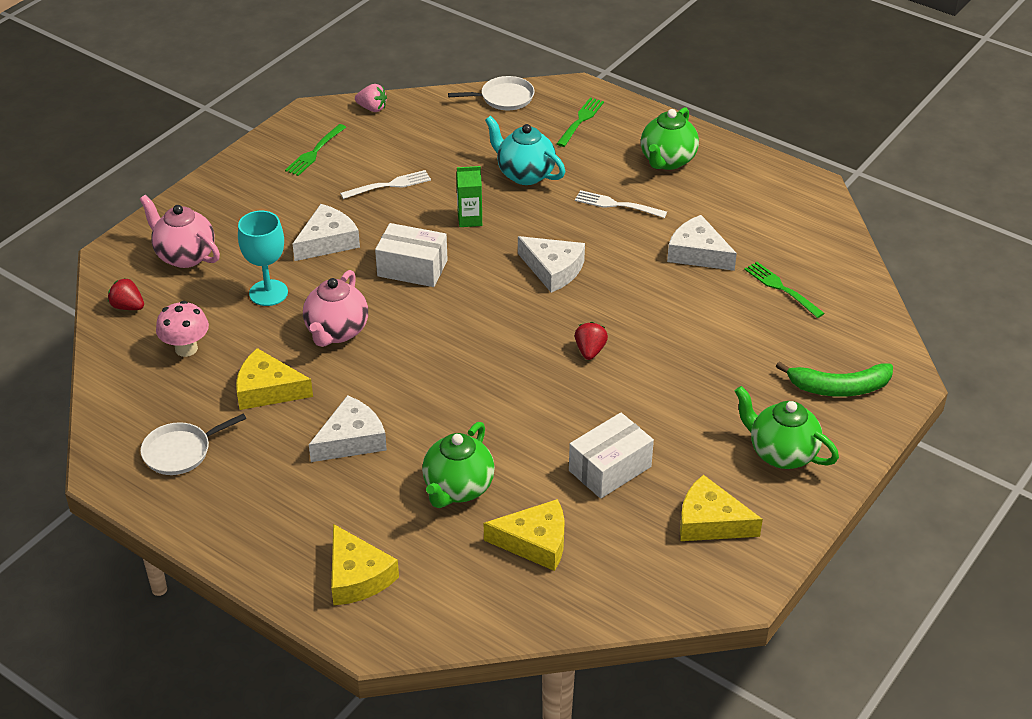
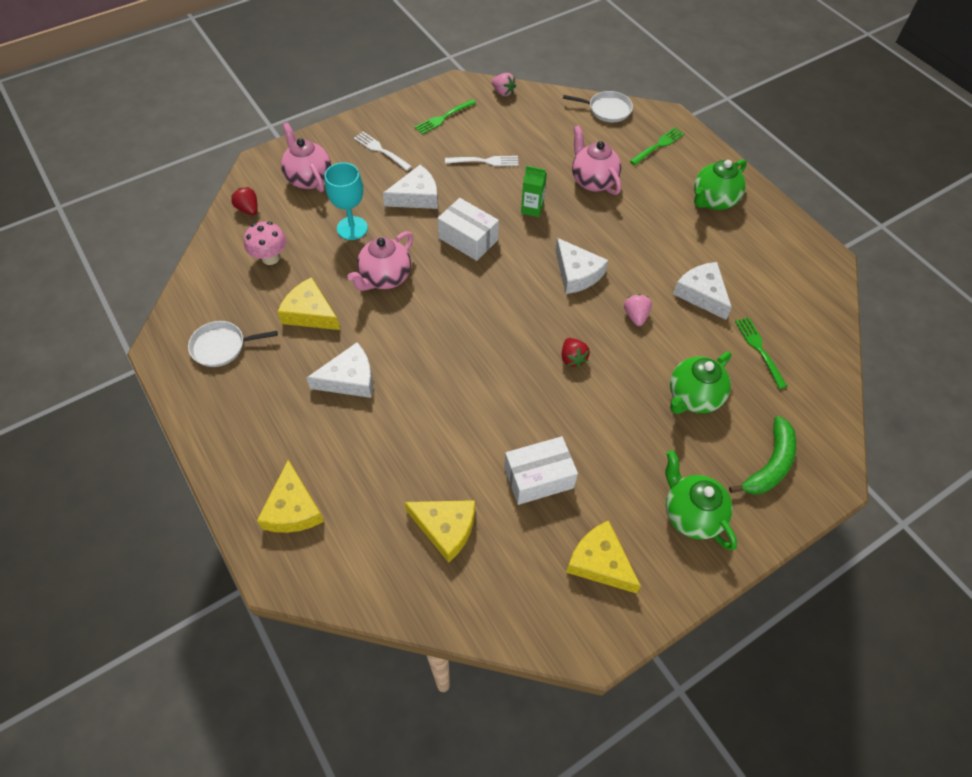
camera: 20 degrees right, 15 degrees up
green teapot [422,422,495,508] -> green teapot moved to [670,352,732,414]
turquoise teapot [485,116,565,185] -> pink teapot [572,125,621,195]
white fork [575,190,667,218] -> white fork moved to [354,132,412,171]
red strawberry [575,322,608,360] -> red strawberry turned 135 degrees clockwise [562,338,590,368]
green banana [776,361,893,397] -> green banana turned 75 degrees counterclockwise [729,416,796,495]
none -> pink strawberry [624,294,652,326]

